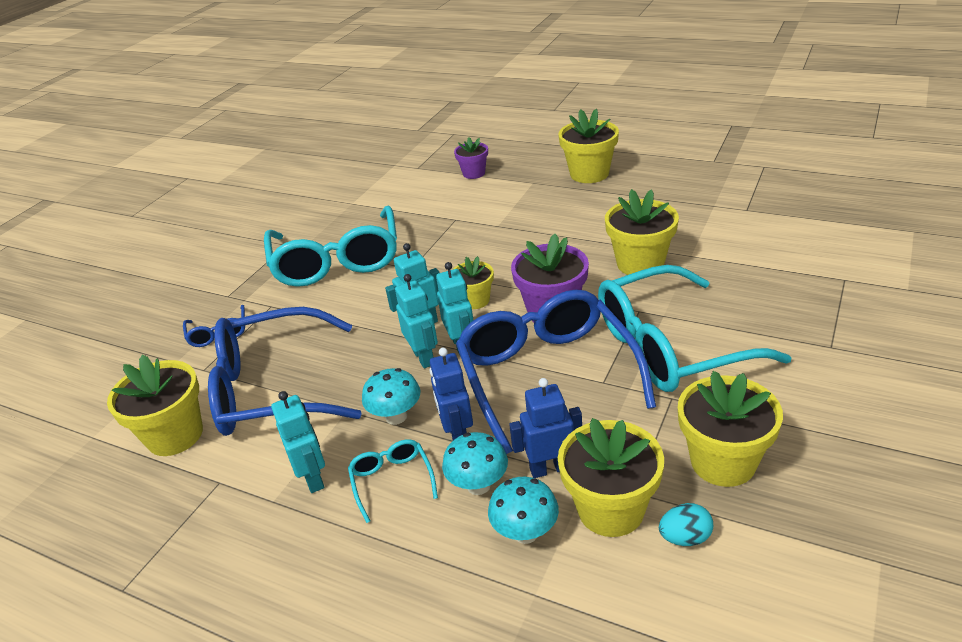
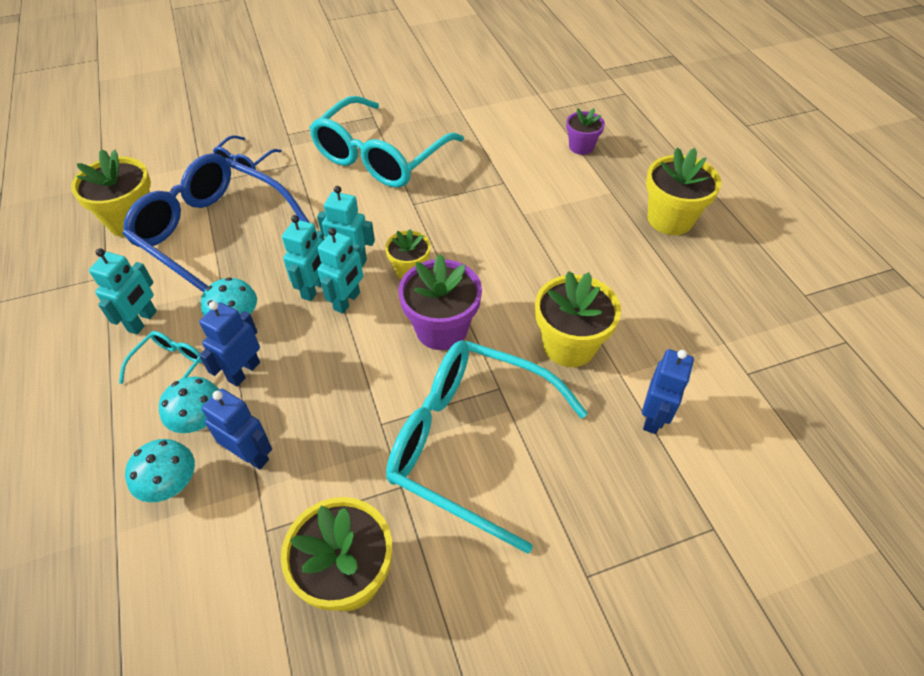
camera: 40 degrees right, 15 degrees up
blue glasses [456,290,656,454] -> none
yellow flower pot [558,418,664,537] -> none
turquoise egg [659,503,713,546] -> none
none -> blue robot [642,349,694,434]

